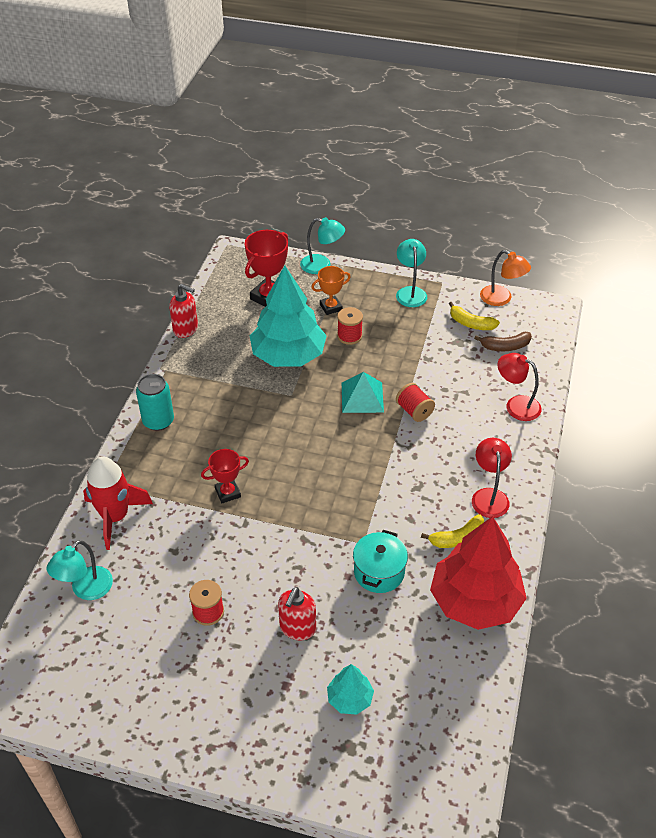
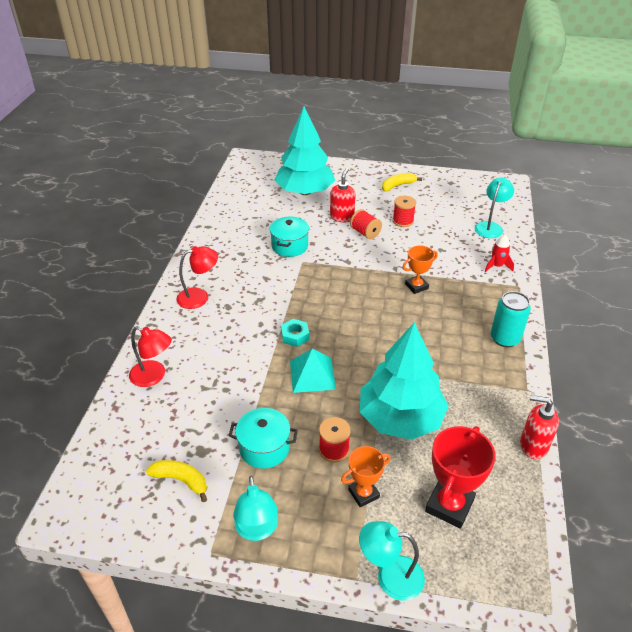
camera: 175 degrees right, 5 degrees down
red rocket [83,456,153,550] -> red rocket [485,235,514,272], size x0.53
red trophy [201,449,249,503] -> orange trophy [403,245,438,294]
turquoise tree [327,664,374,715] -> turquoise tree [275,107,335,195], size x2.15
red spool [396,383,435,422] -> red spool moved to [350,209,382,239]
yellow banana [421,514,484,548] -> yellow banana moved to [382,173,422,191]
red tree [430,516,527,630] -> none
red lamp [472,438,512,518] -> red lamp turned 105 degrees counterclockwise [176,246,218,309]
brown banana [474,332,532,351] -> none
orange lamp [480,250,531,306] -> none
none -> turquoise pot [229,408,298,469]
none -> turquoise nut [281,319,309,347]

